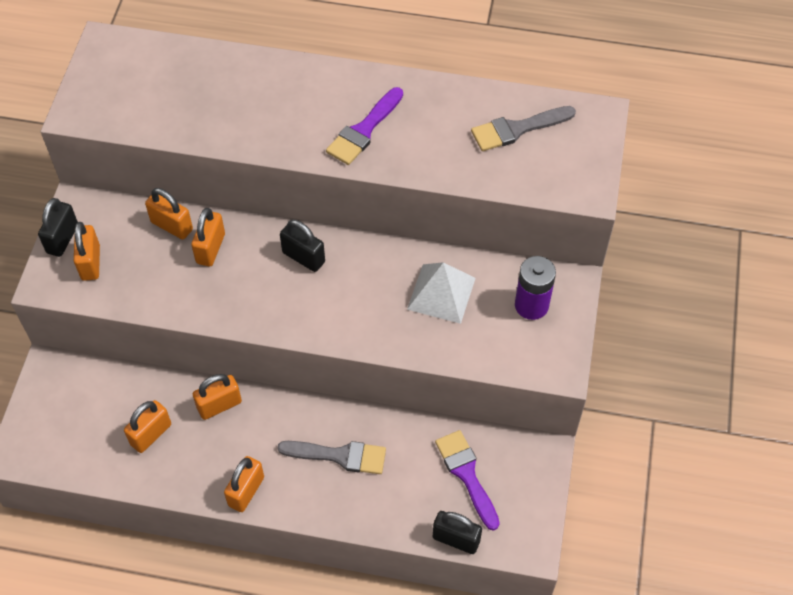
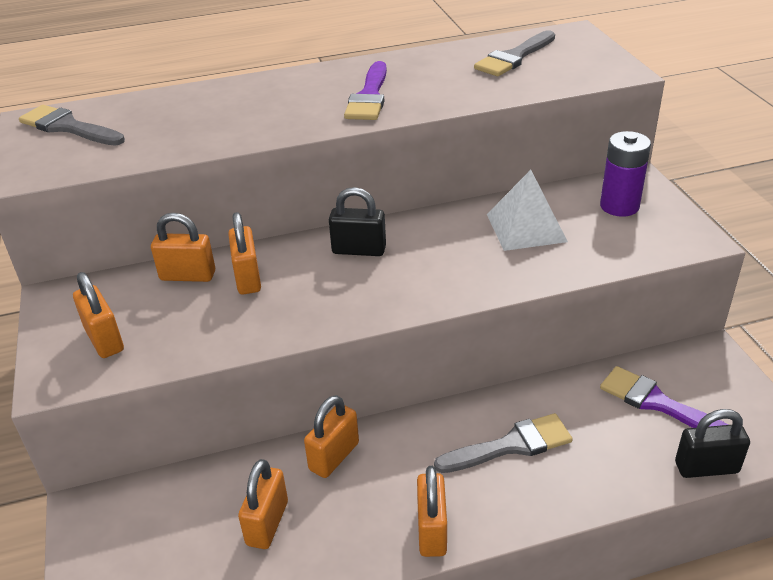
camera: 25 degrees left, 20 degrees down
black padlock [38,198,78,257] -> none
none -> grey brush [19,105,125,146]

